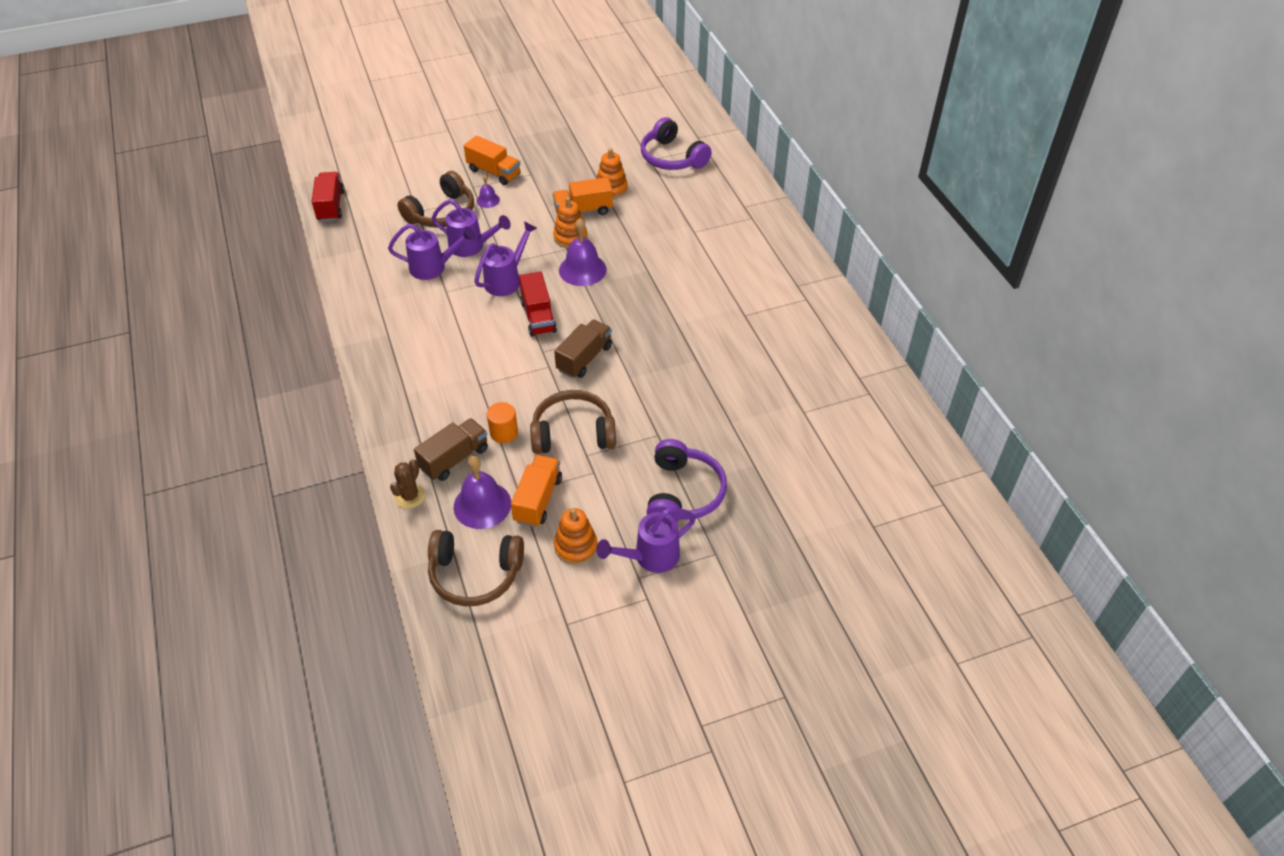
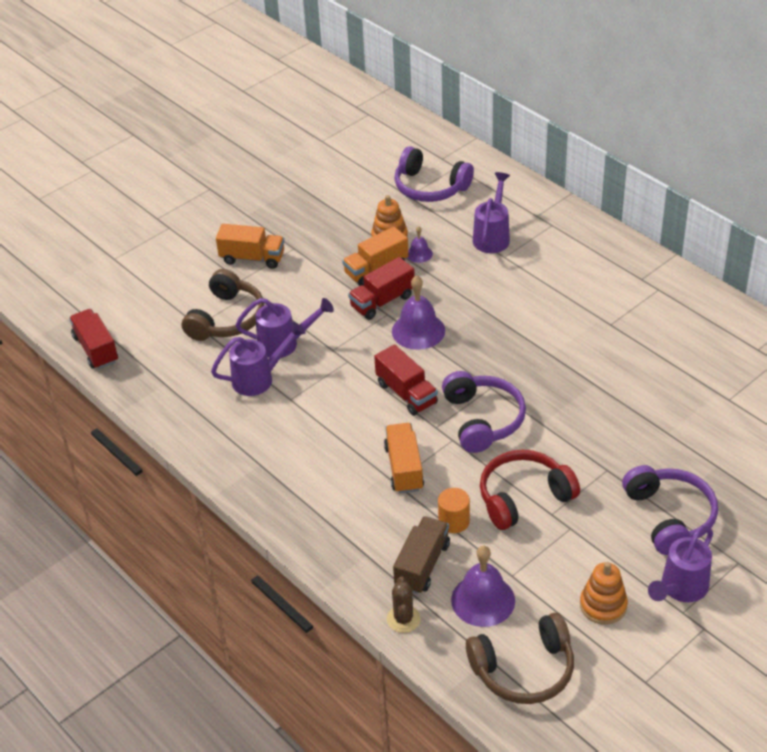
camera: 20 degrees left, 5 degrees down
purple watering can [474,221,537,296] -> purple watering can moved to [473,172,510,253]
purple bell [477,174,500,208] -> purple bell moved to [407,226,433,263]
orange truck [511,455,562,527] -> orange truck moved to [384,423,424,494]
brown headphones [530,390,616,454] -> red headphones [480,450,580,530]
orange stacking toy [553,197,587,248] -> red truck [348,257,415,320]
brown truck [554,319,612,378] -> purple headphones [442,371,526,453]

